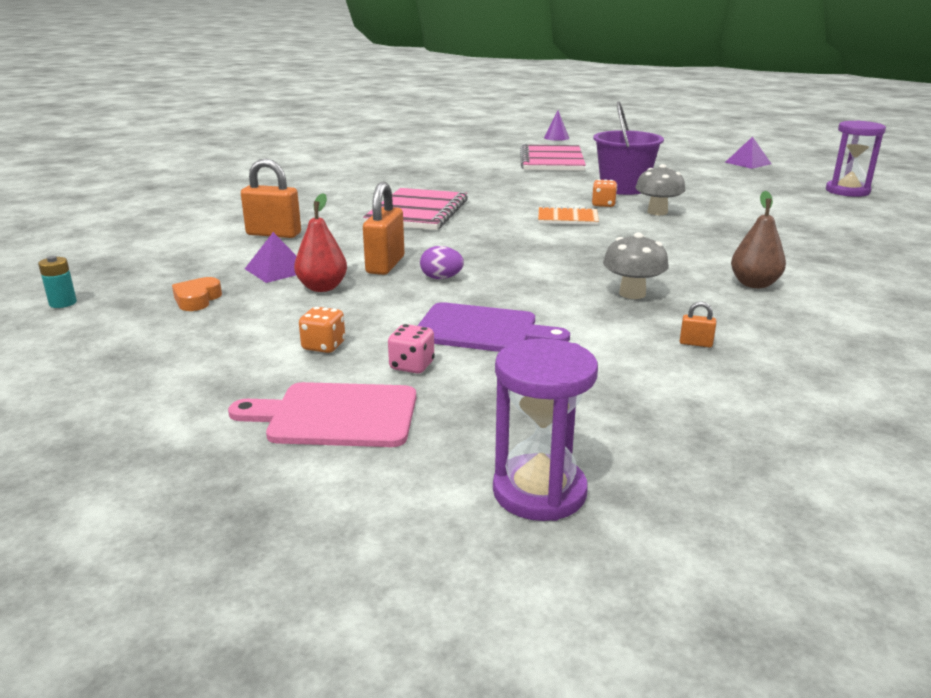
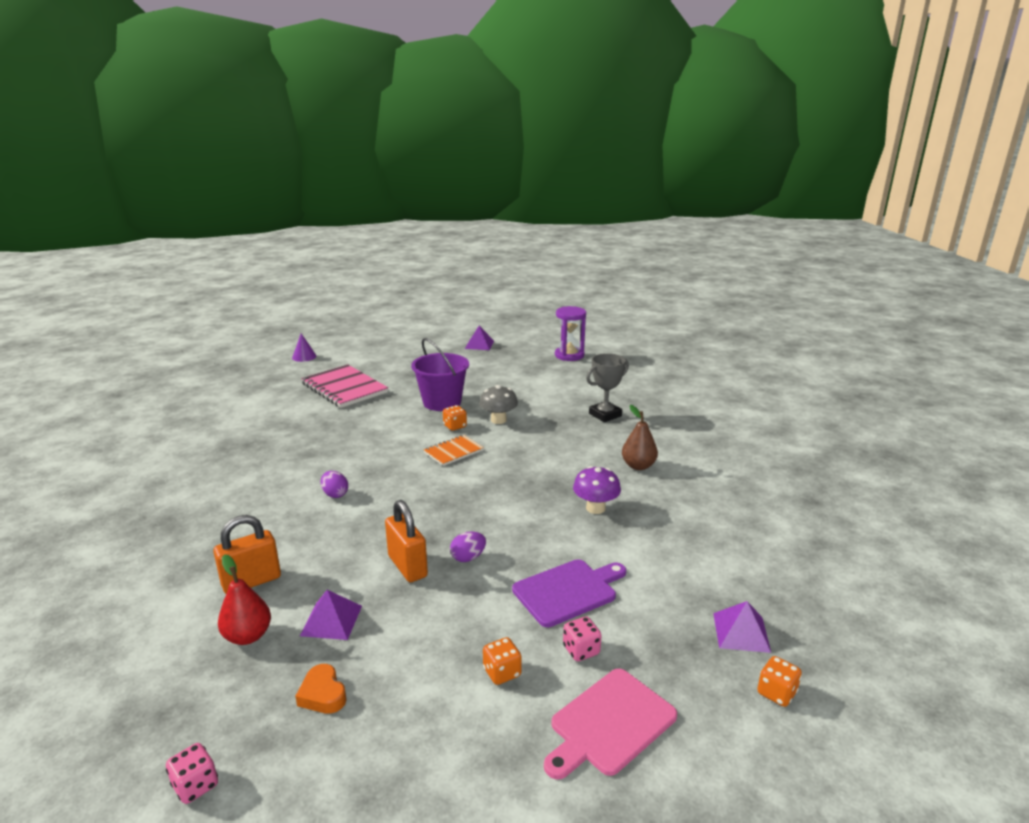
camera: 45 degrees left, 0 degrees up
turquoise battery [38,256,77,308] -> pink dice [166,743,218,804]
red pear [294,193,347,292] -> red pear moved to [218,554,271,645]
pink notebook [363,188,468,230] -> purple egg [320,471,348,498]
purple hourglass [493,339,598,521] -> orange dice [757,656,802,707]
grey mushroom [603,233,669,299] -> purple mushroom [573,466,621,514]
orange padlock [680,302,716,347] -> none
none -> grey trophy [586,353,629,422]
none -> purple pyramid [713,601,771,653]

